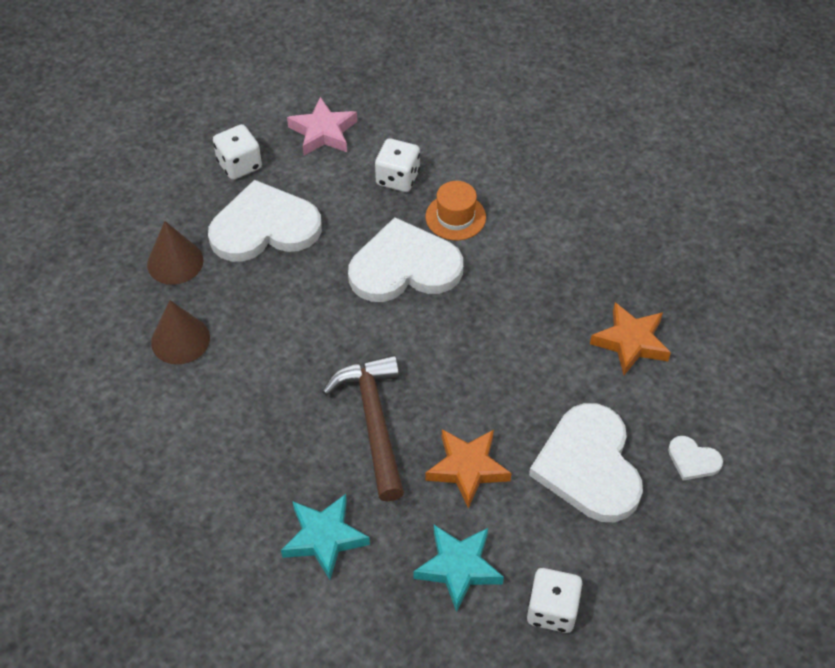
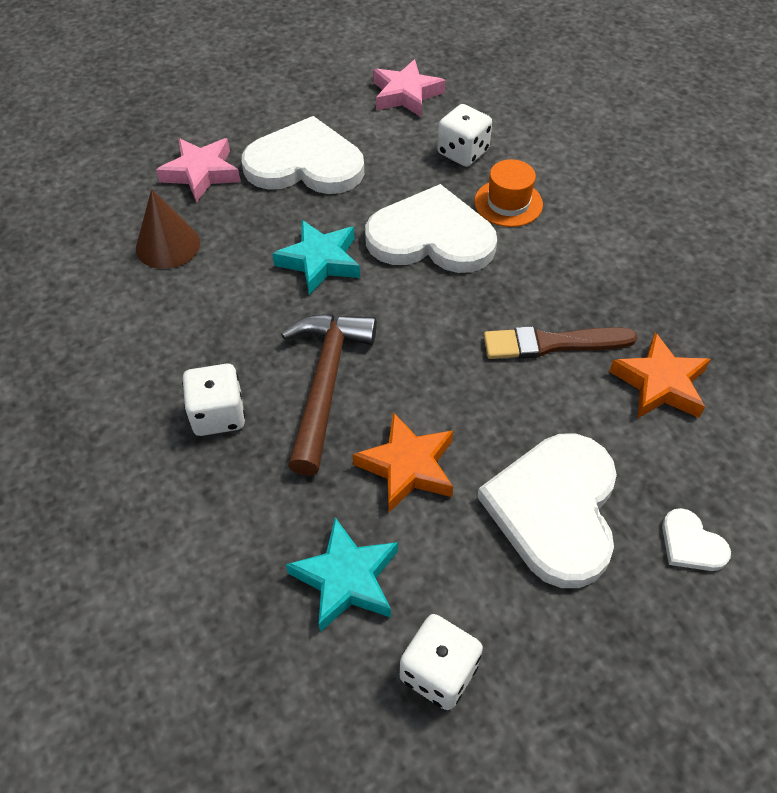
camera: 20 degrees right, 0 degrees up
brown cone [147,221,204,285] -> pink star [156,138,240,203]
white dice [213,124,262,180] -> white dice moved to [182,363,245,436]
turquoise star [281,494,370,580] -> turquoise star moved to [272,220,360,295]
none -> brown brush [484,326,637,359]

